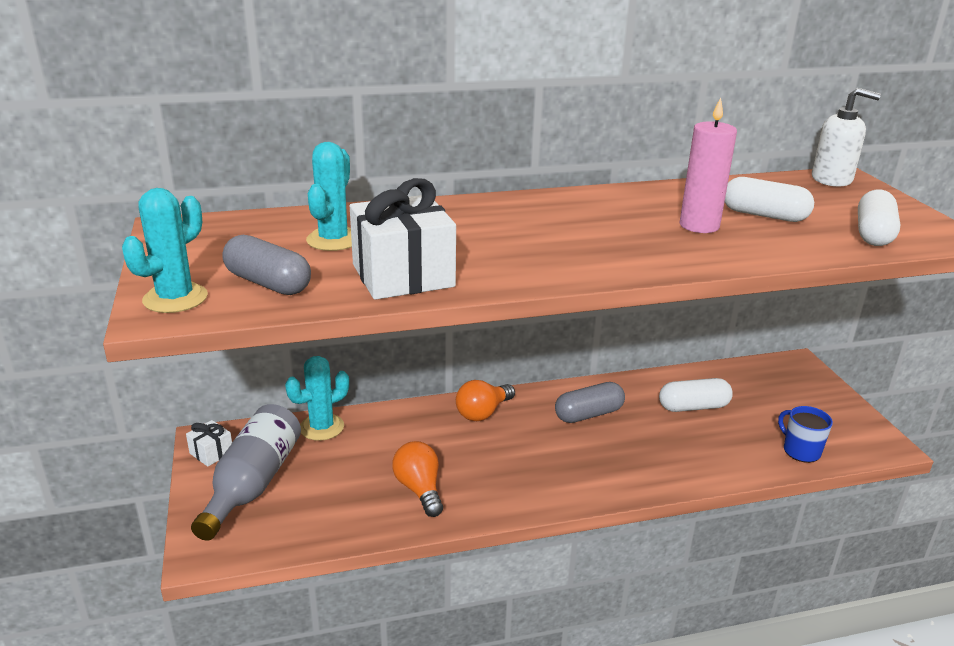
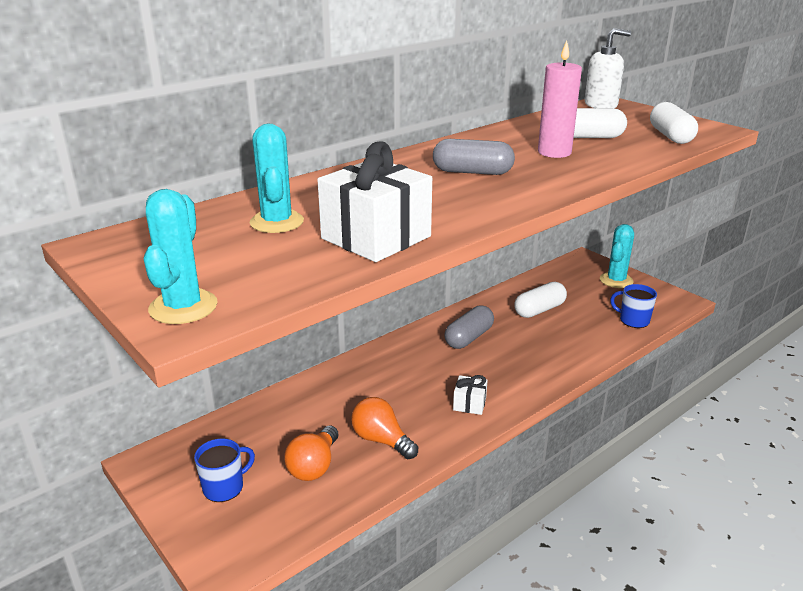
camera: 25 degrees left, 0 degrees up
white gift [186,420,232,467] -> white gift moved to [453,375,488,415]
grey bottle [191,404,301,541] -> blue mug [194,438,255,502]
grey capsule [222,235,311,295] -> grey capsule moved to [433,139,515,175]
turquoise cactus [285,356,349,441] -> turquoise cactus moved to [600,224,634,288]
orange light bulb [456,380,515,421] -> orange light bulb moved to [284,426,339,481]

